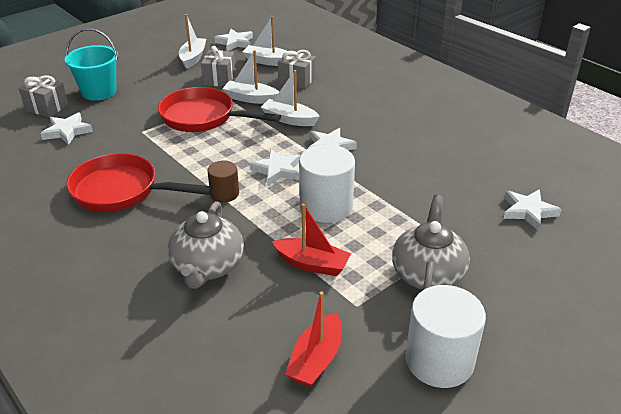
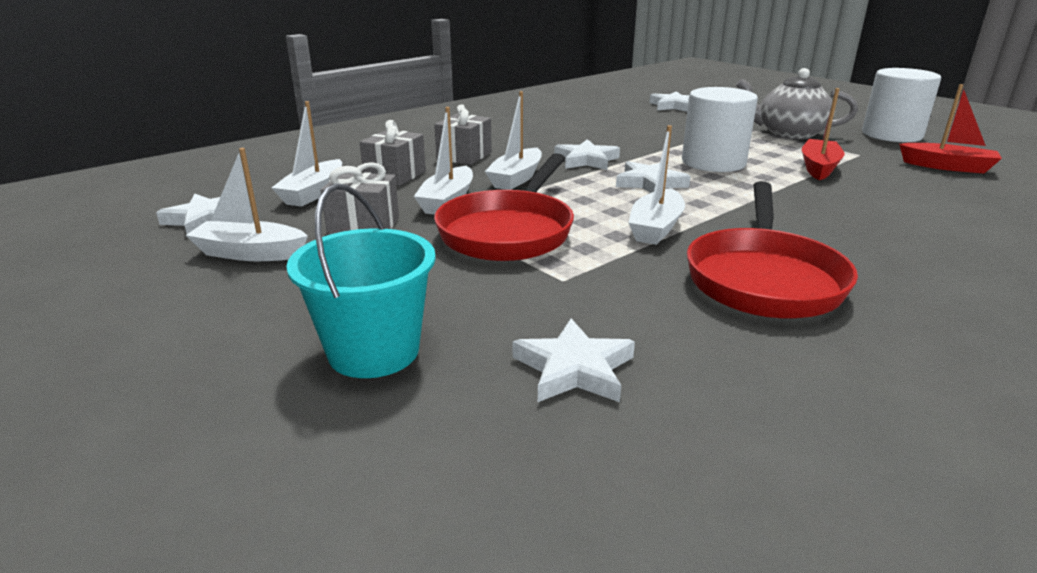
camera: 90 degrees left, 10 degrees down
grey gift [19,75,68,117] -> grey gift moved to [434,104,492,165]
grey teapot [168,201,244,289] -> none
brown cylinder [207,160,239,202] -> none
none -> white boat [628,125,685,245]

